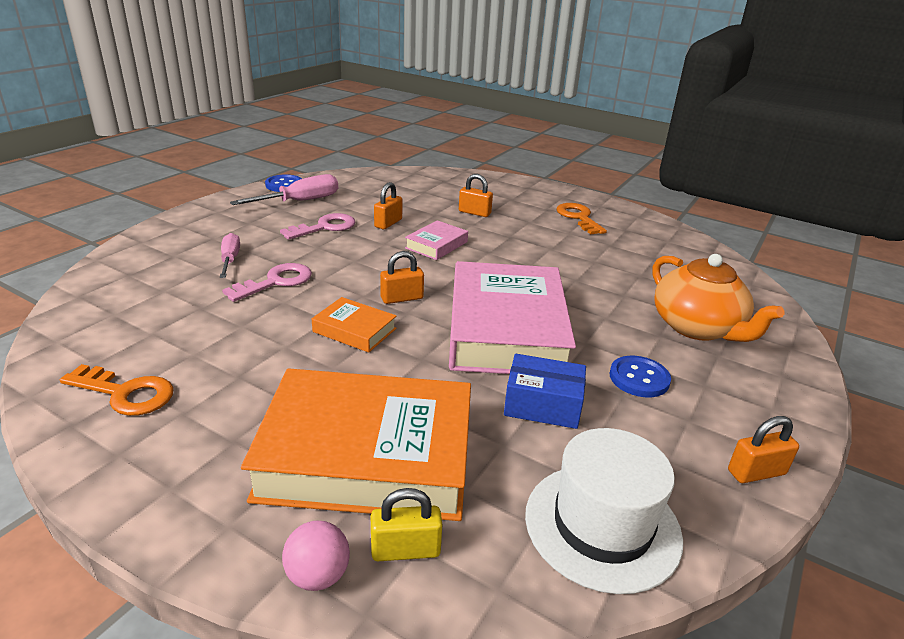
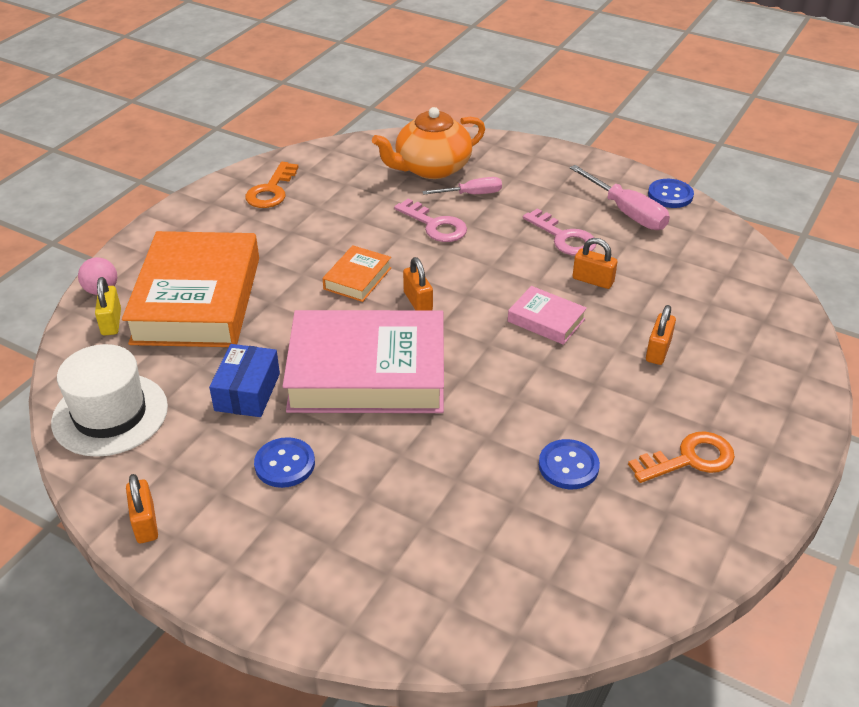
camera: 90 degrees right, 10 degrees up
orange teapot [652,254,784,342] -> orange teapot moved to [372,107,485,179]
none -> blue button [539,439,600,489]

